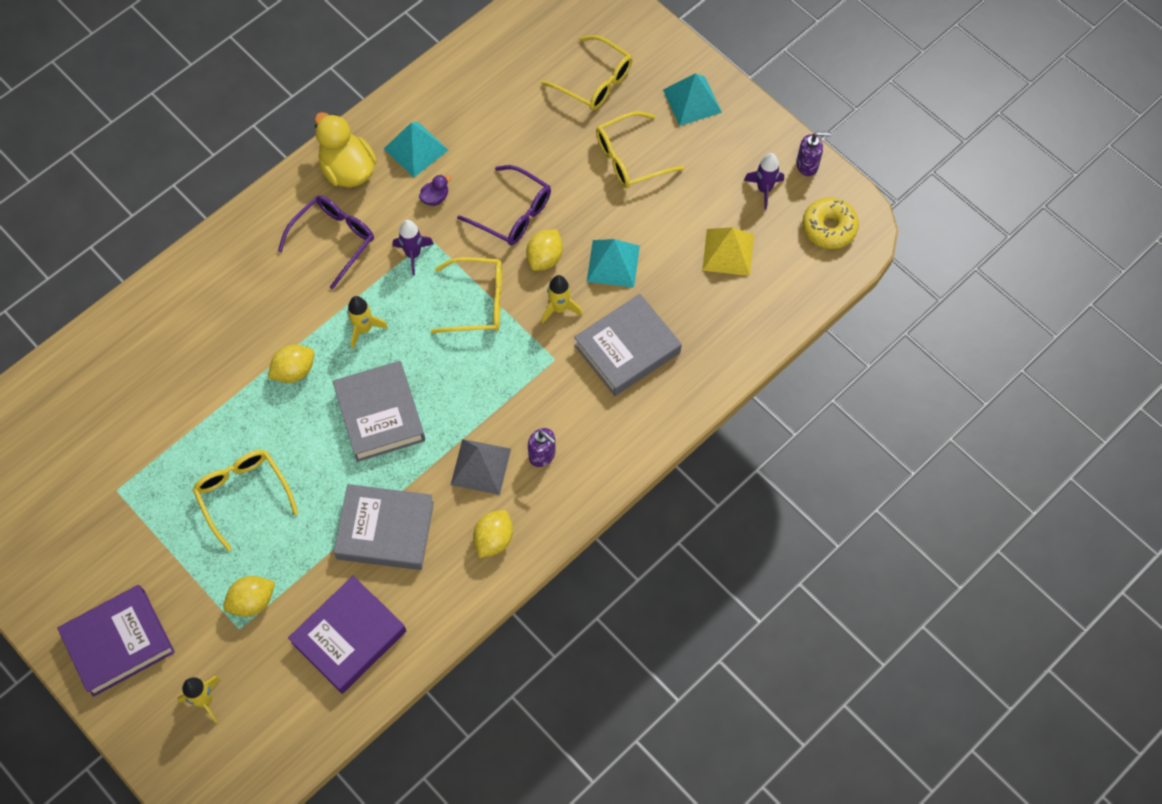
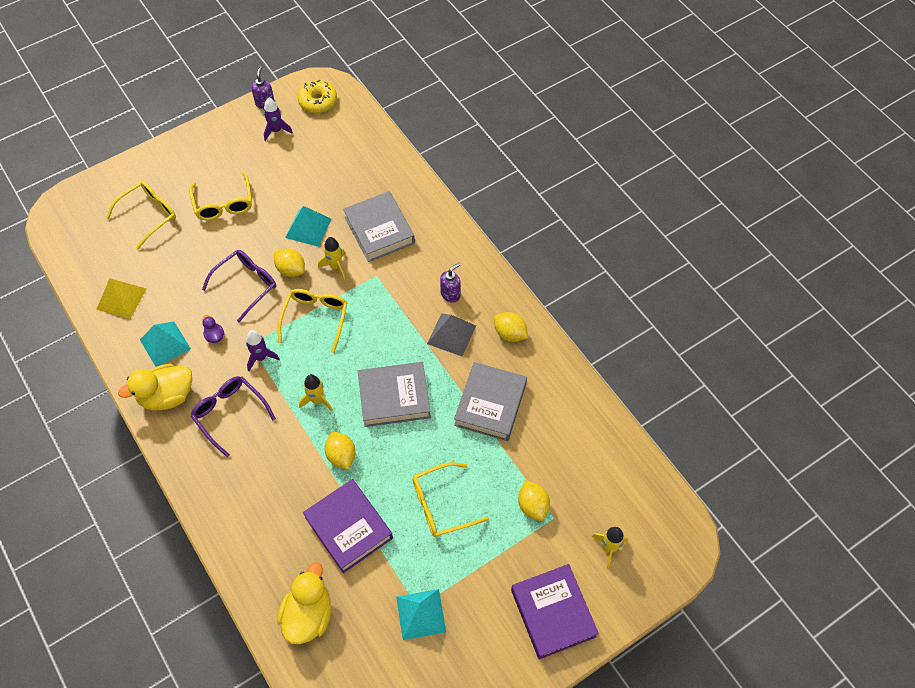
camera: 80 degrees left, 5 degrees down
purple book [288,576,406,694] -> purple book moved to [303,479,393,573]
turquoise pyramid [663,73,722,126] -> turquoise pyramid moved to [396,589,446,640]
yellow pyramid [702,227,754,276] -> yellow pyramid moved to [96,278,146,319]
none -> yellow duck [277,562,332,644]

